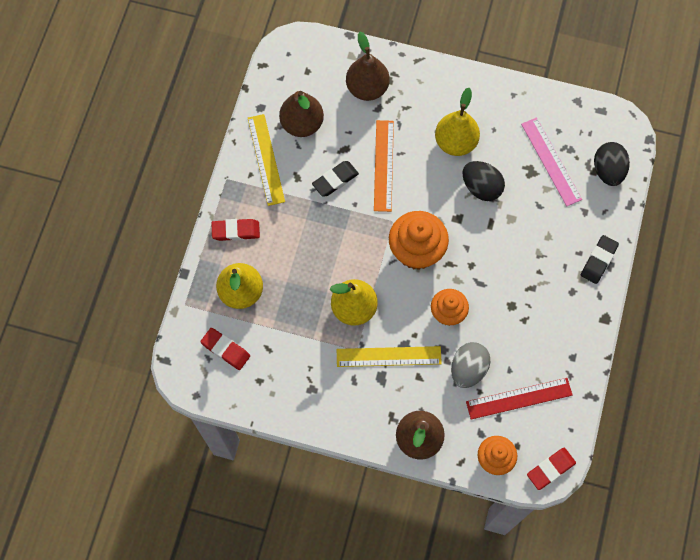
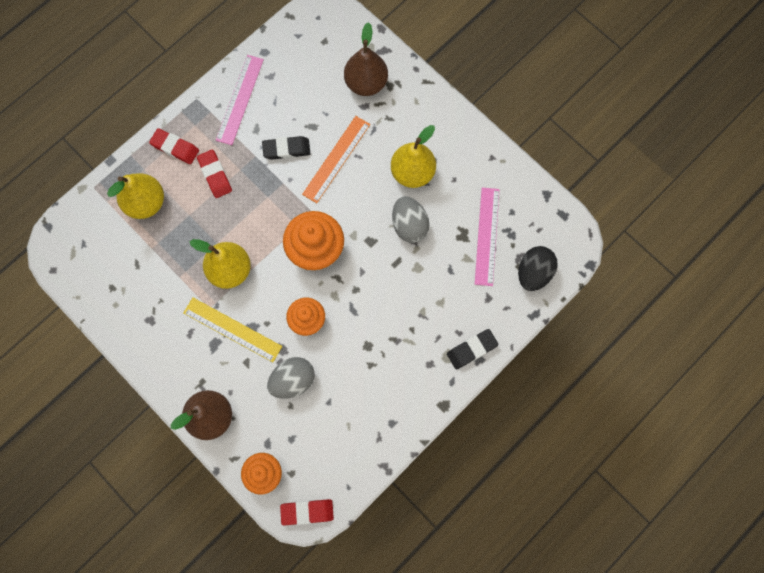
camera: 30 degrees right, 5 degrees up
red eraser [200,328,250,370] -> red eraser moved to [197,149,232,198]
yellow ruler [248,114,285,206] -> pink ruler [216,55,264,145]
brown pear [279,91,324,137] -> none
black egg [462,161,505,201] -> grey egg [392,196,429,243]
red ruler [466,378,572,419] -> none

